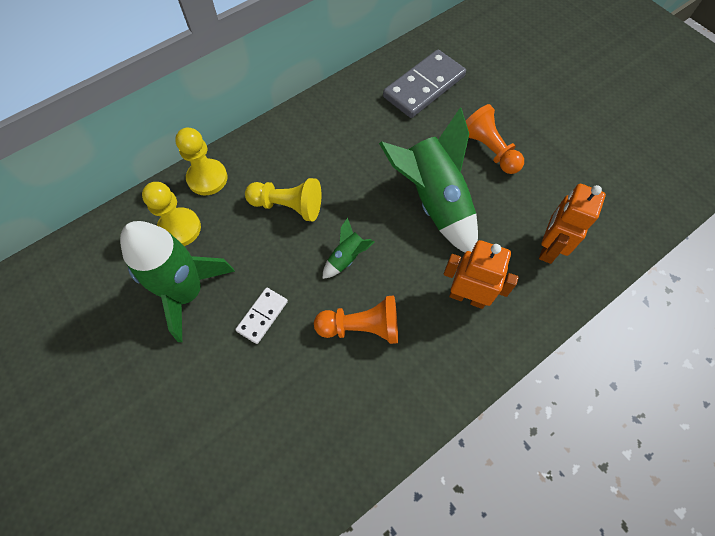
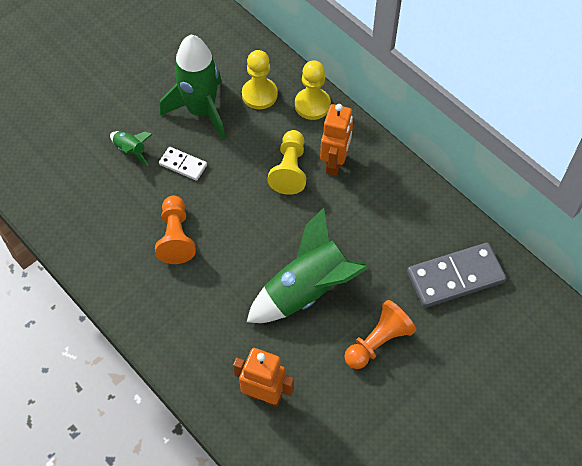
camera: 85 degrees right, 5 degrees down
green rocket [322,218,375,279] -> green rocket moved to [110,131,152,166]
grey domino [383,50,466,118] -> grey domino turned 60 degrees counterclockwise [407,243,506,308]
orange robot [444,240,519,309] -> orange robot moved to [320,104,353,176]

